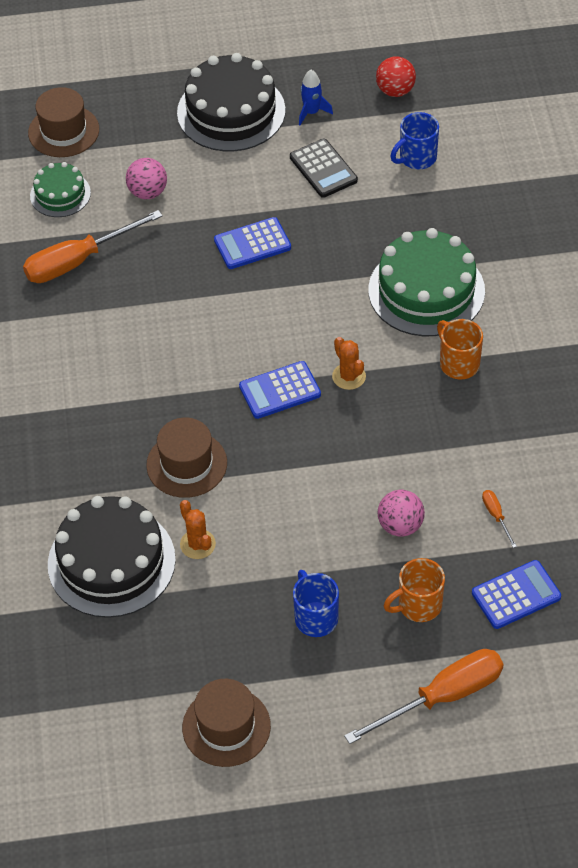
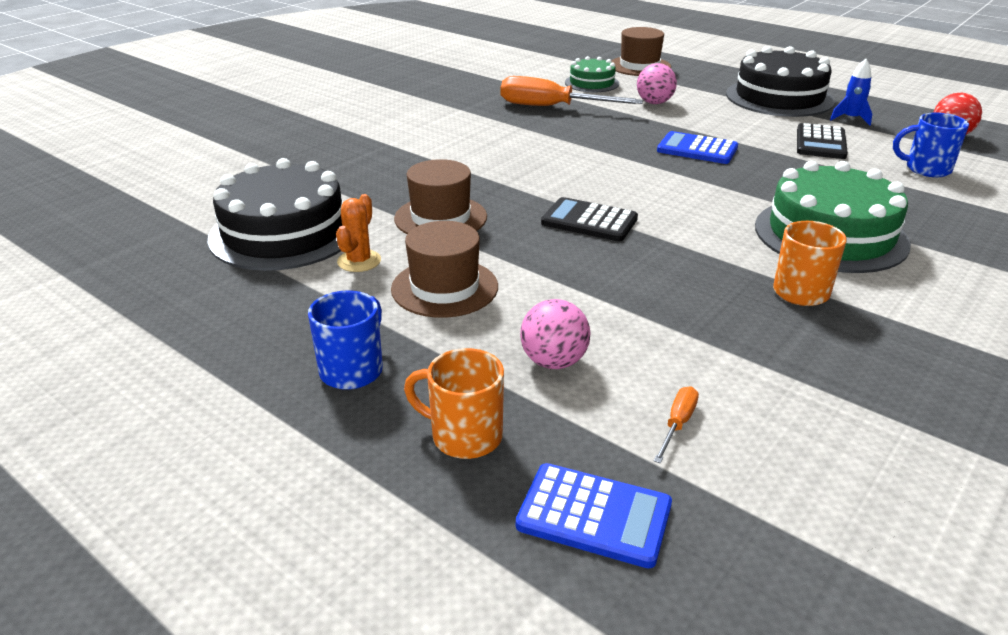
camera: 45 degrees right, 20 degrees down
brown hat [182,679,271,767] -> brown hat moved to [391,221,498,318]
blue calculator [239,361,321,419] -> black calculator [541,197,638,241]
orange cactus [332,337,366,390] -> none
orange screwdriver [344,649,503,744] -> none

